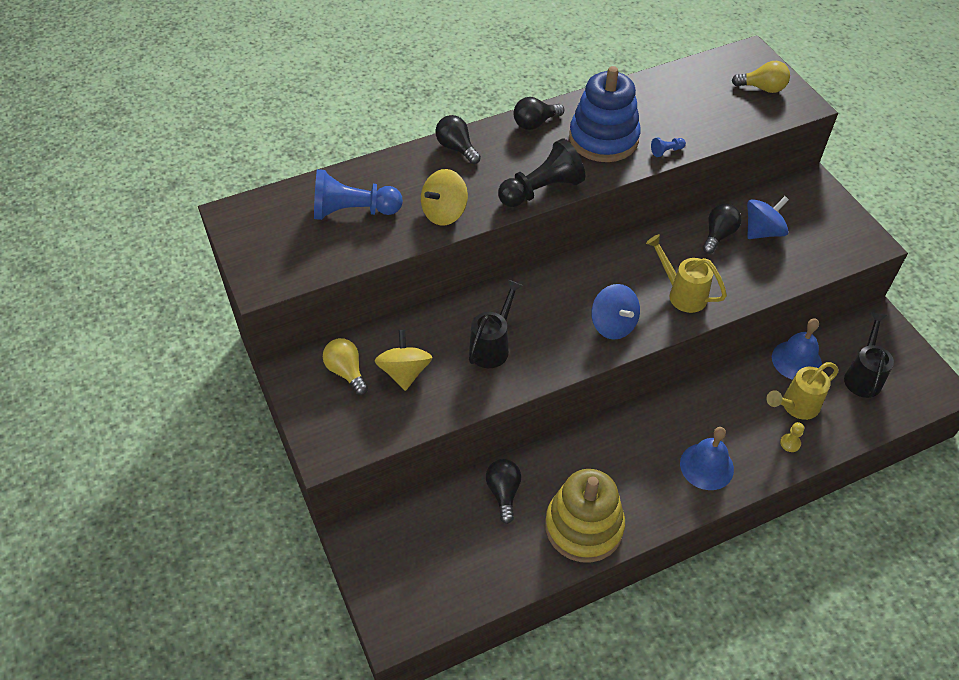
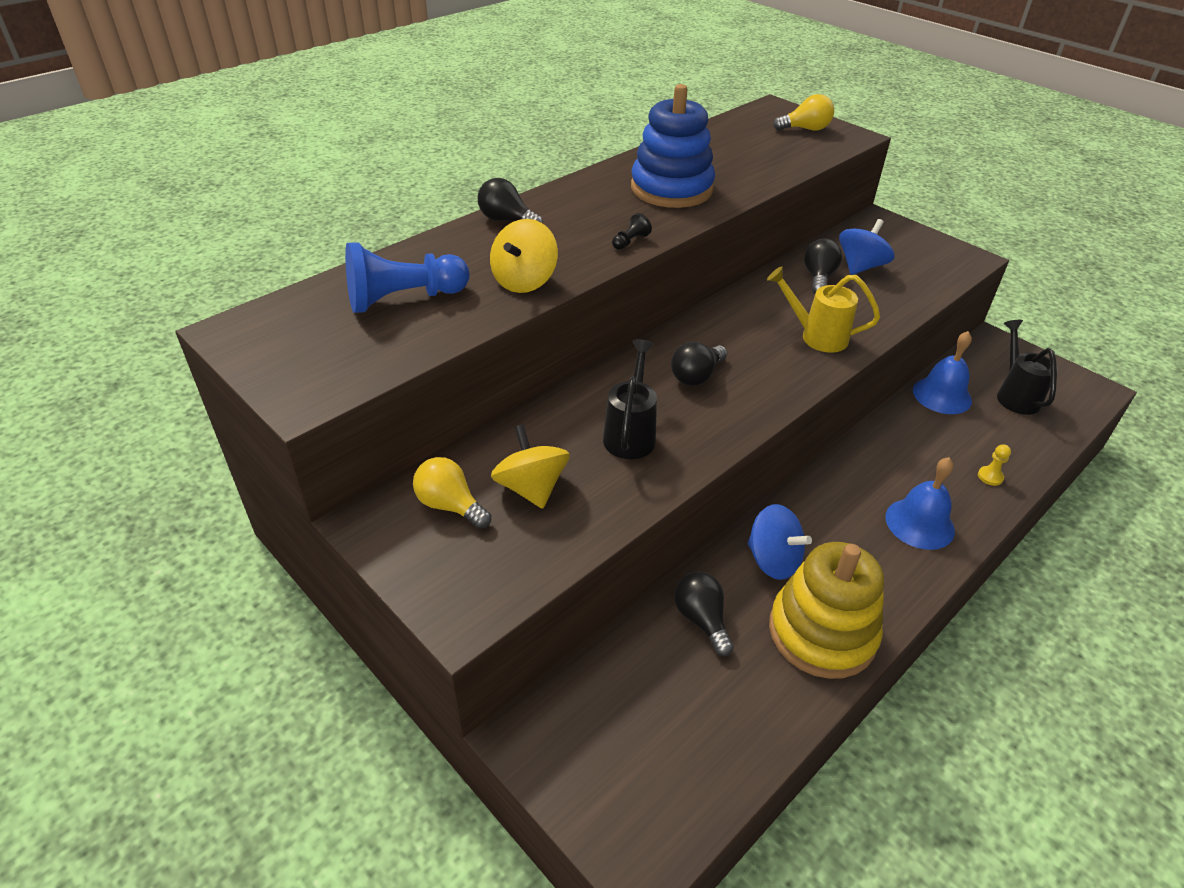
camera: 20 degrees left, 10 degrees down
black pawn [498,138,585,207] -> black pawn [612,213,652,250], size x0.41
black light bulb [513,97,564,130] -> black light bulb moved to [671,342,727,386]
blue spinning top [591,284,640,340] -> blue spinning top moved to [747,504,812,580]
blue pawn [651,137,686,157] -> none
yellow watering can [766,362,838,420] -> none

